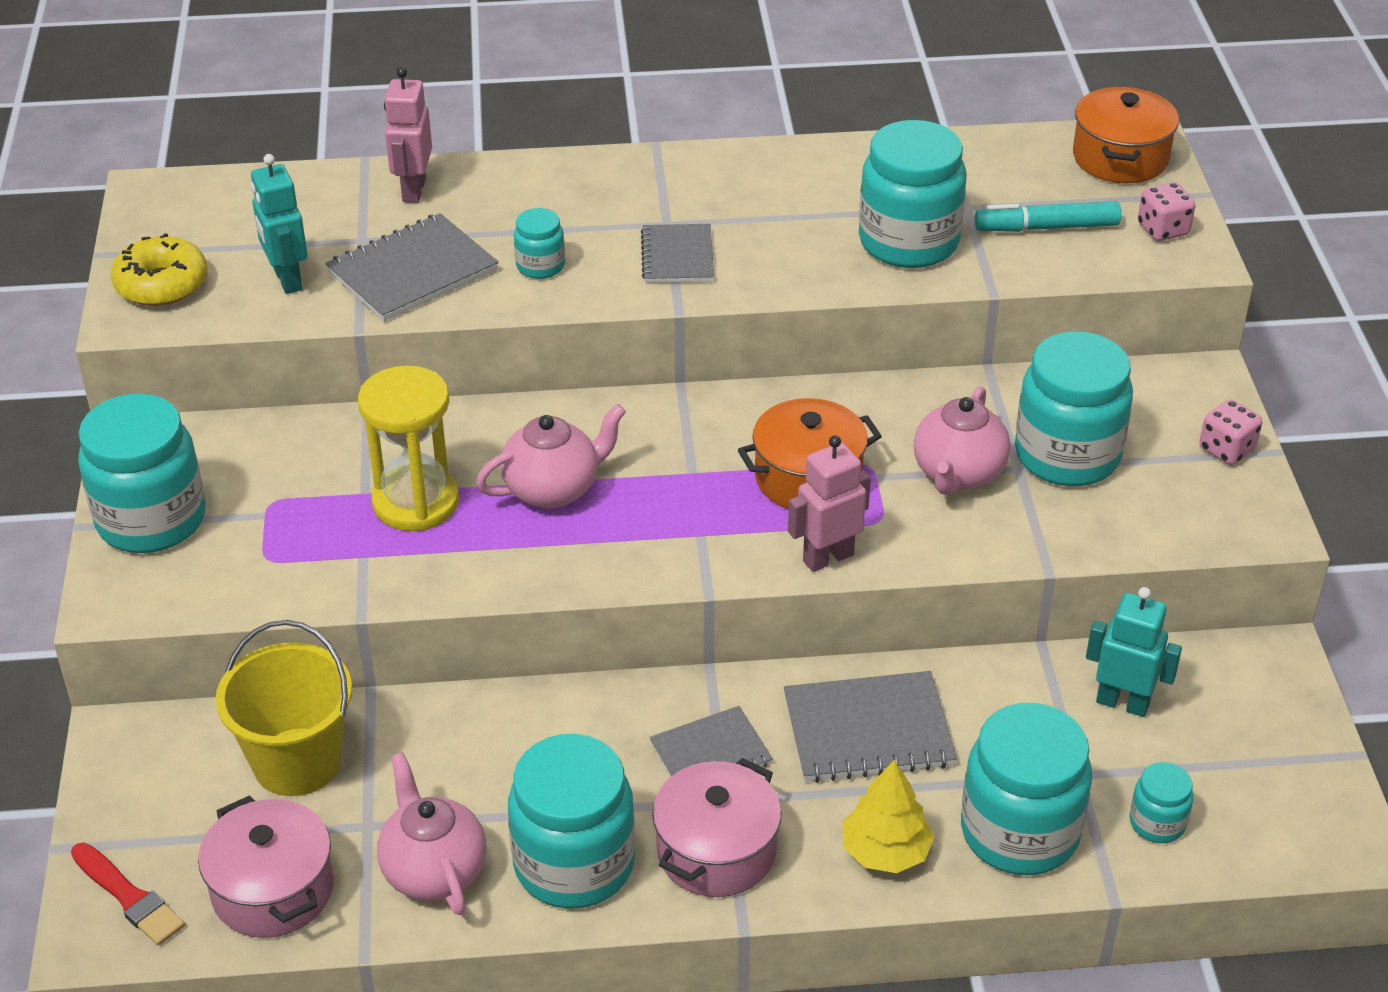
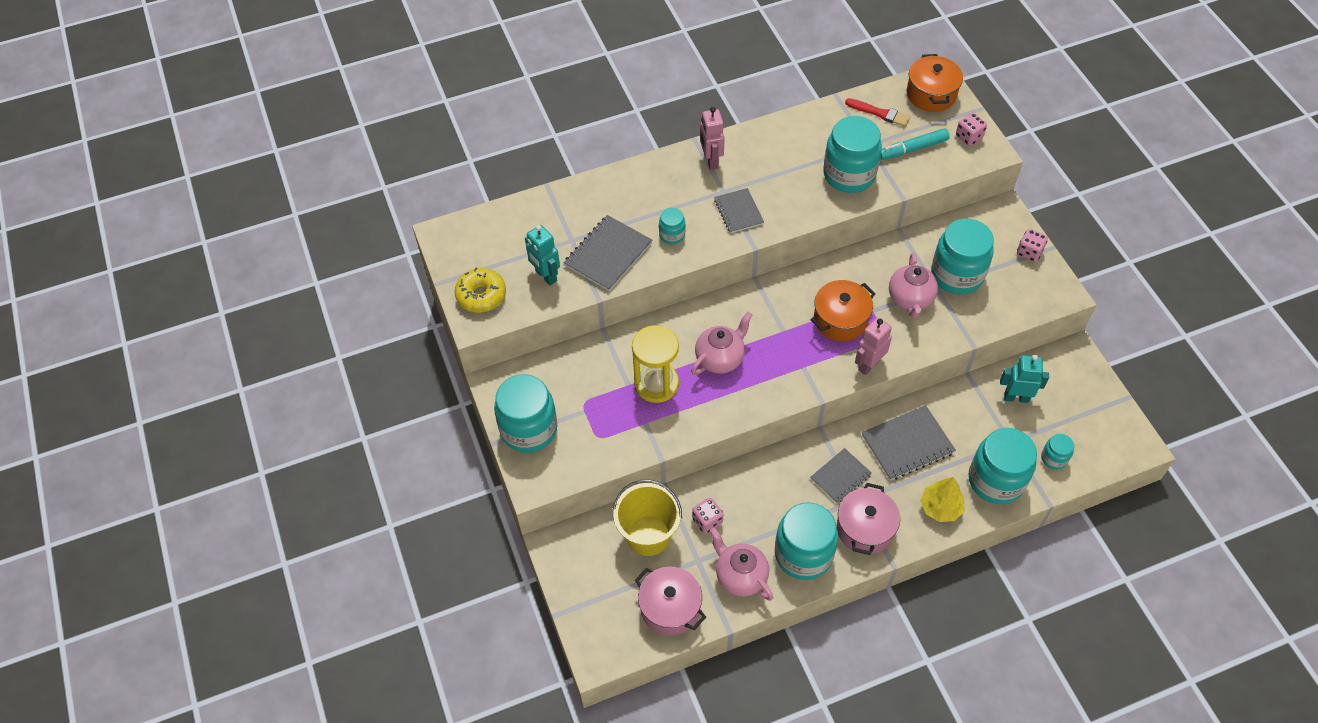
camera: 15 degrees left, 15 degrees up
red brush [71,842,185,945] -> red brush moved to [845,98,911,127]
pink robot [384,67,432,203] -> pink robot moved to [700,107,725,170]
none -> pink dice [692,498,723,533]

